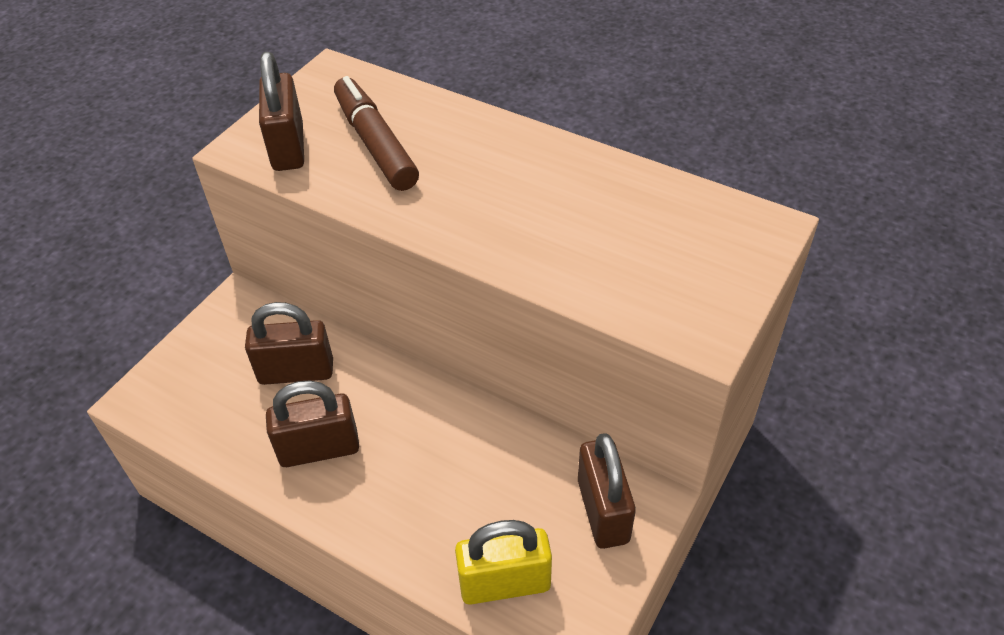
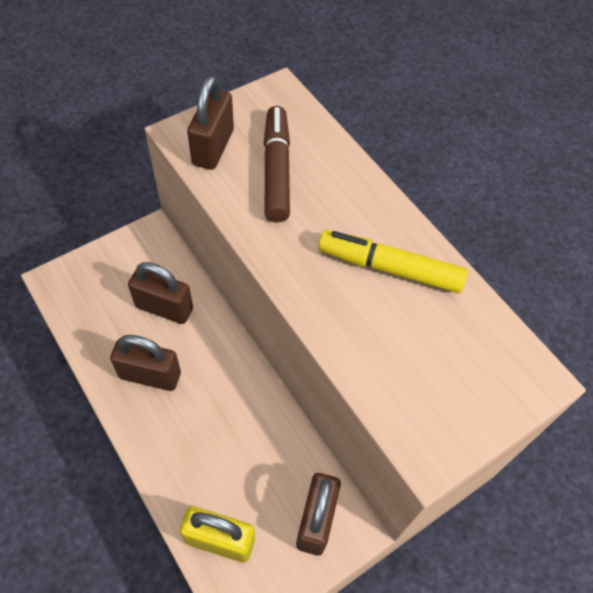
camera: 20 degrees right, 10 degrees up
none -> yellow marker [318,230,468,293]

